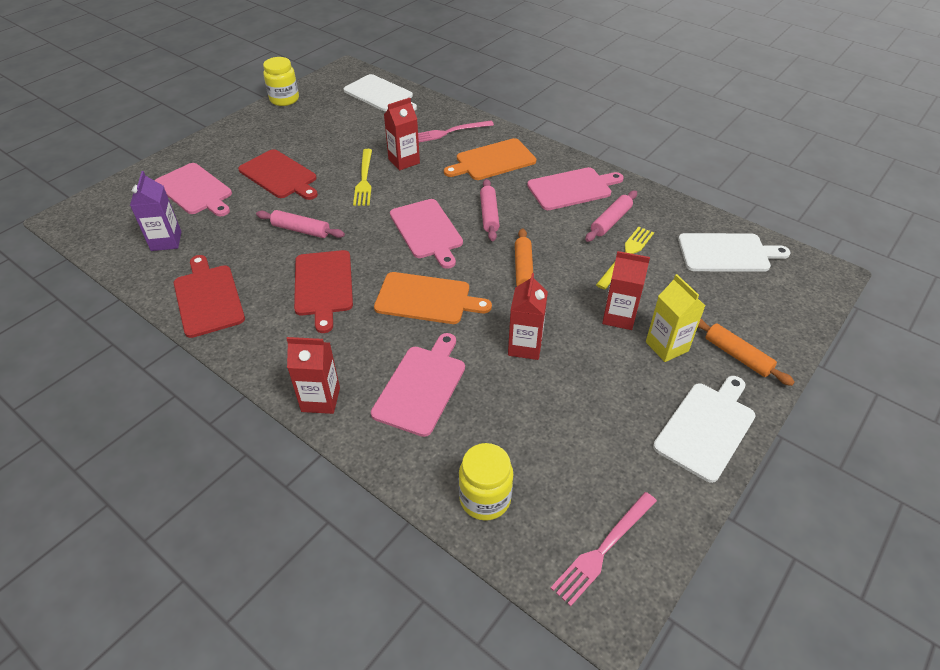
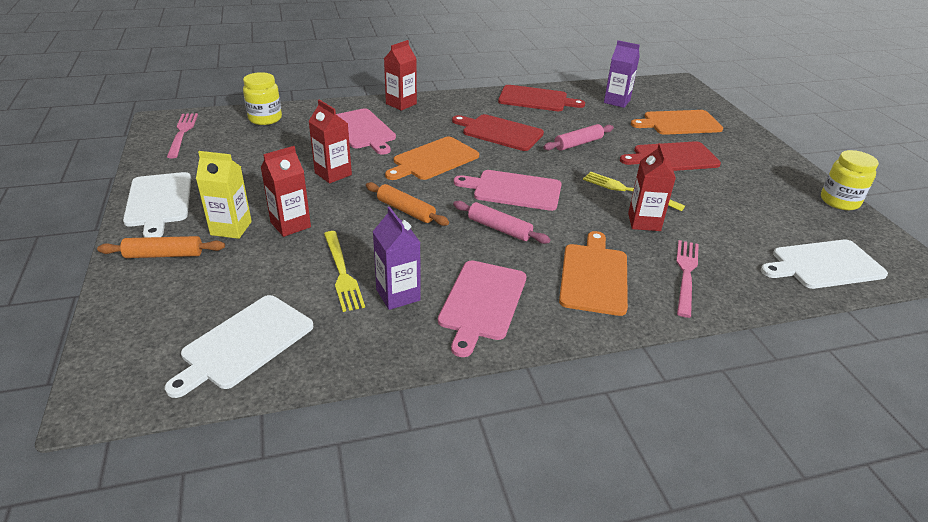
camera: 125 degrees right, 10 degrees down
pink cutting board [155,163,232,217] -> orange cutting board [631,110,723,135]
pink rolling pin [585,190,637,242] -> purple carton [373,207,421,310]

